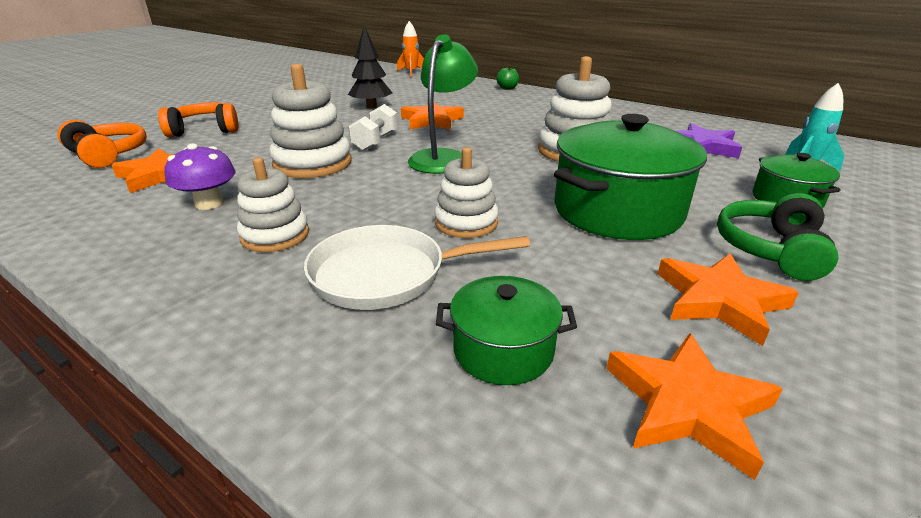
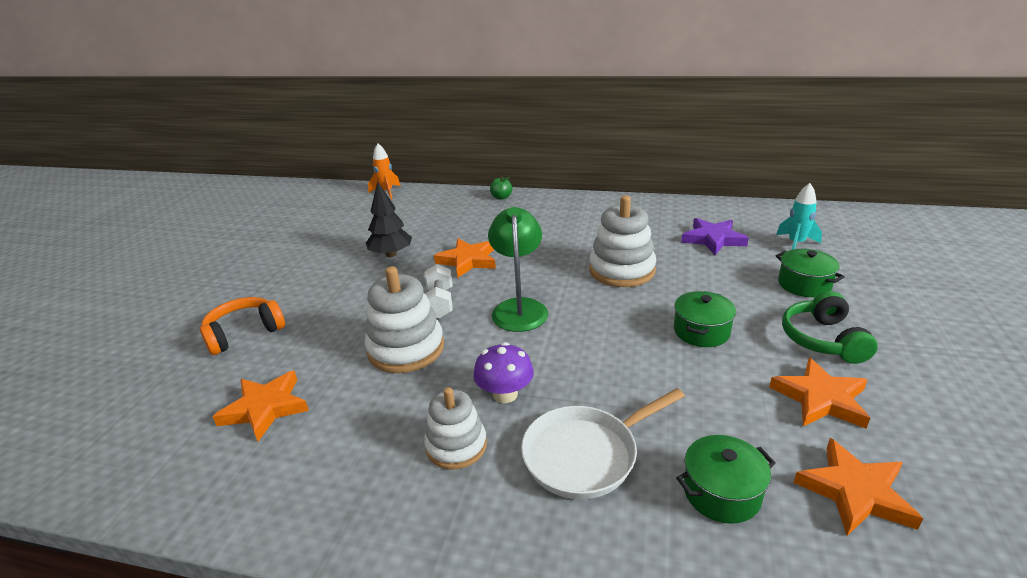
camera: 20 degrees left, 0 degrees up
orange headphones [57,120,147,168] -> none
purple mushroom [164,143,236,210] -> purple mushroom moved to [473,342,534,403]
white stacking toy [434,147,499,238] -> none
green pot [554,114,707,240] -> green pot [674,291,736,347], size x0.52

